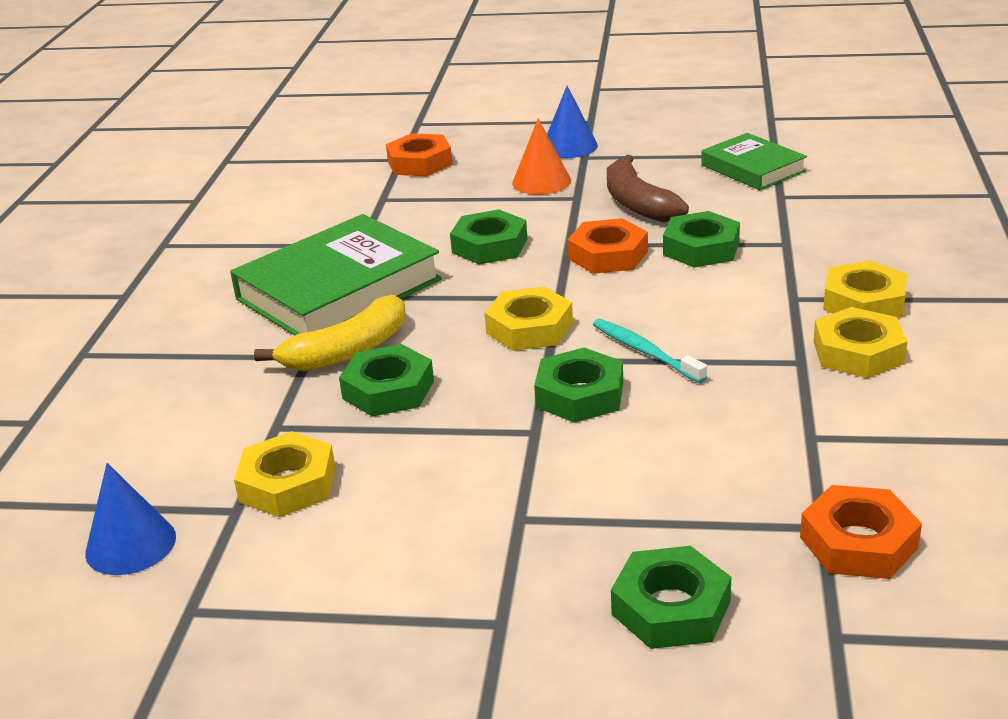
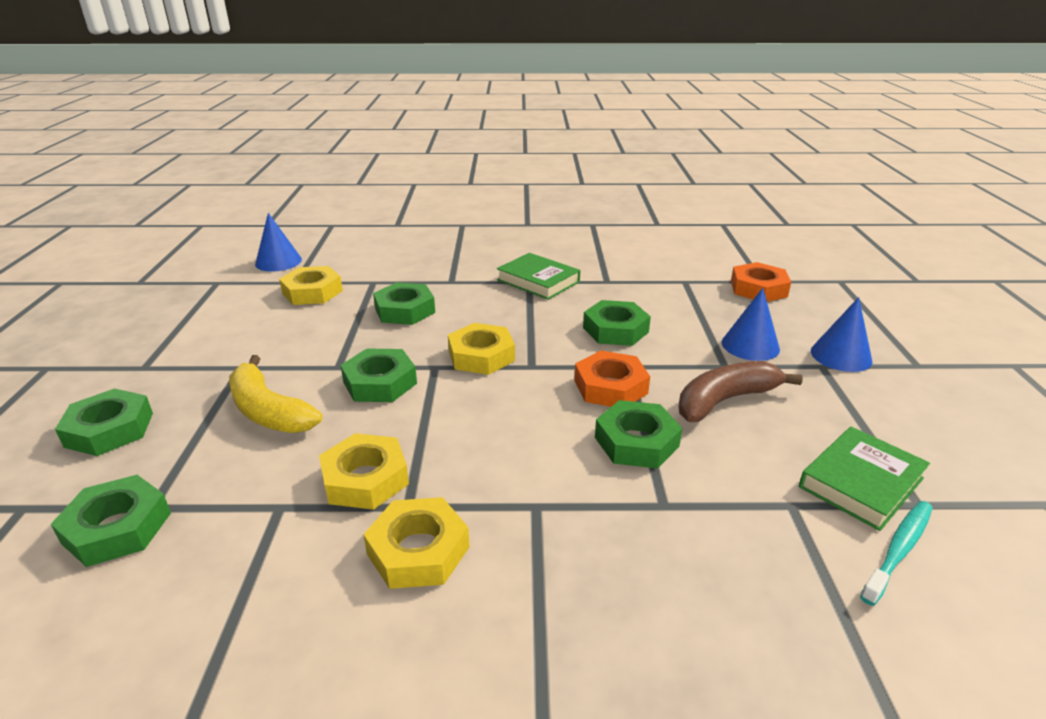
camera: 80 degrees right, 0 degrees up
green book [230,214,442,336] -> green book [497,253,580,300], size x0.57
yellow banana [254,295,406,371] -> yellow banana moved to [229,355,322,433]
orange cone [512,118,571,195] -> blue cone [722,288,780,361]
turquoise toothbrush [593,319,707,383] -> turquoise toothbrush moved to [860,501,933,606]
orange nut [800,485,922,579] -> green nut [51,475,171,567]
yellow nut [823,260,907,318] -> yellow nut moved to [319,433,409,510]

